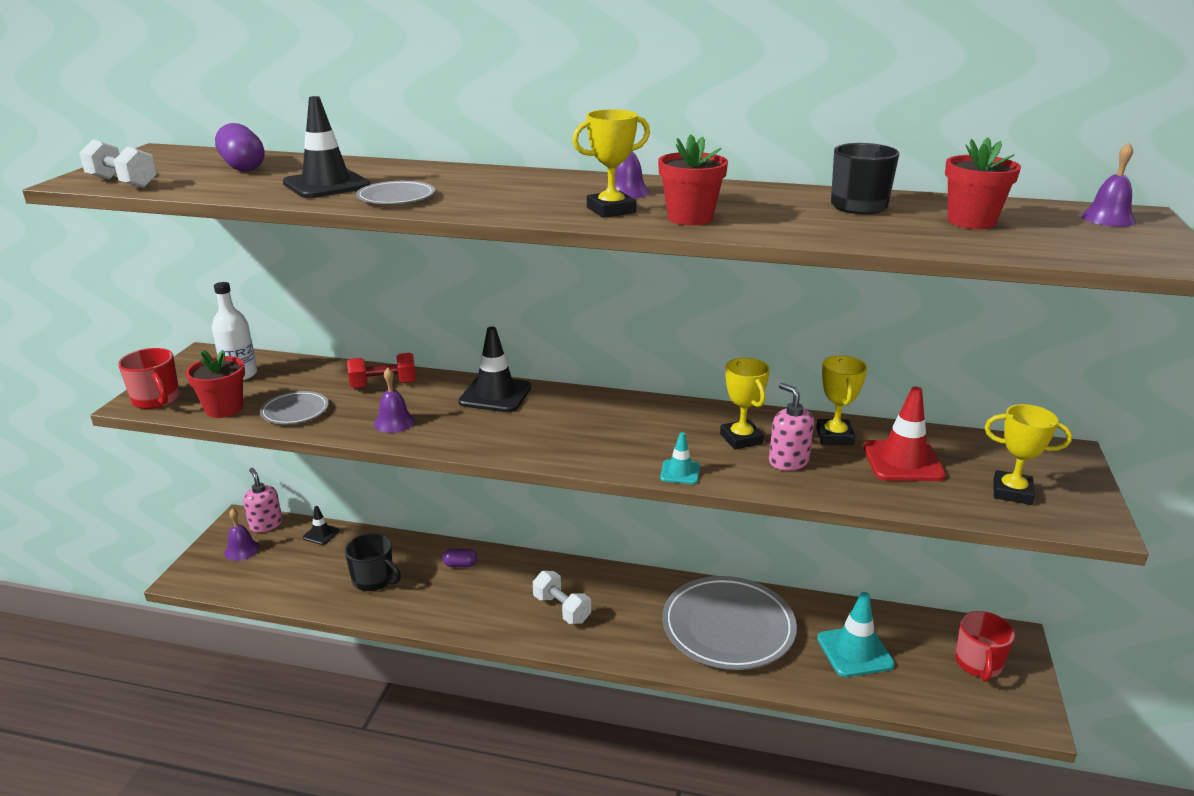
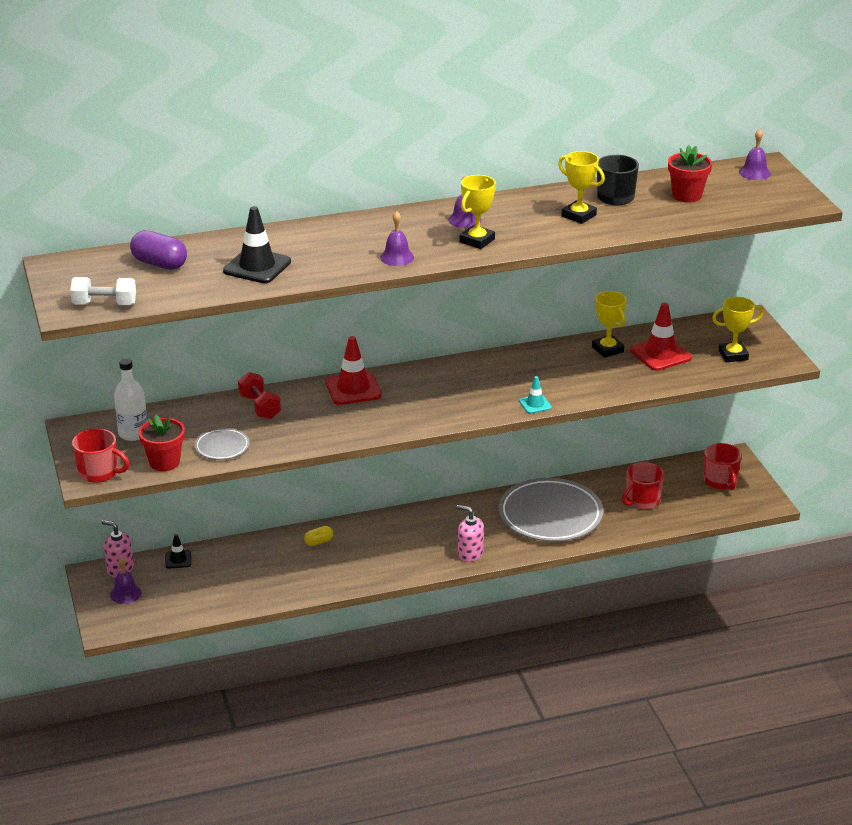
camera: 30 degrees left, 5 degrees up
black mug [345,533,401,591] -> none
red dumbbell [347,353,416,388] -> red dumbbell turned 75 degrees counterclockwise [238,372,281,419]
grey plate [356,181,435,204] -> none
purple bell [374,368,415,433] -> purple bell moved to [380,211,414,266]
purple capsule [442,549,477,567] -> yellow capsule [304,526,333,546]
black traffic cone [458,327,531,412] -> red traffic cone [325,336,382,405]
white dumbbell [533,571,591,624] -> none
red flower pot [658,135,728,226] -> none
yellow trophy [720,358,770,450] -> yellow trophy moved to [558,151,605,224]
pink soap dispenser [769,383,814,471] -> pink soap dispenser moved to [456,505,484,562]
turquoise traffic cone [817,592,895,677] -> red mug [622,462,664,509]

